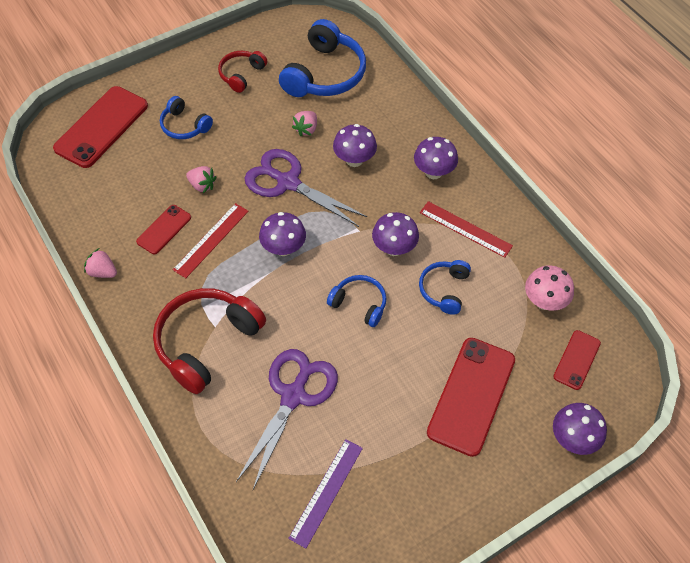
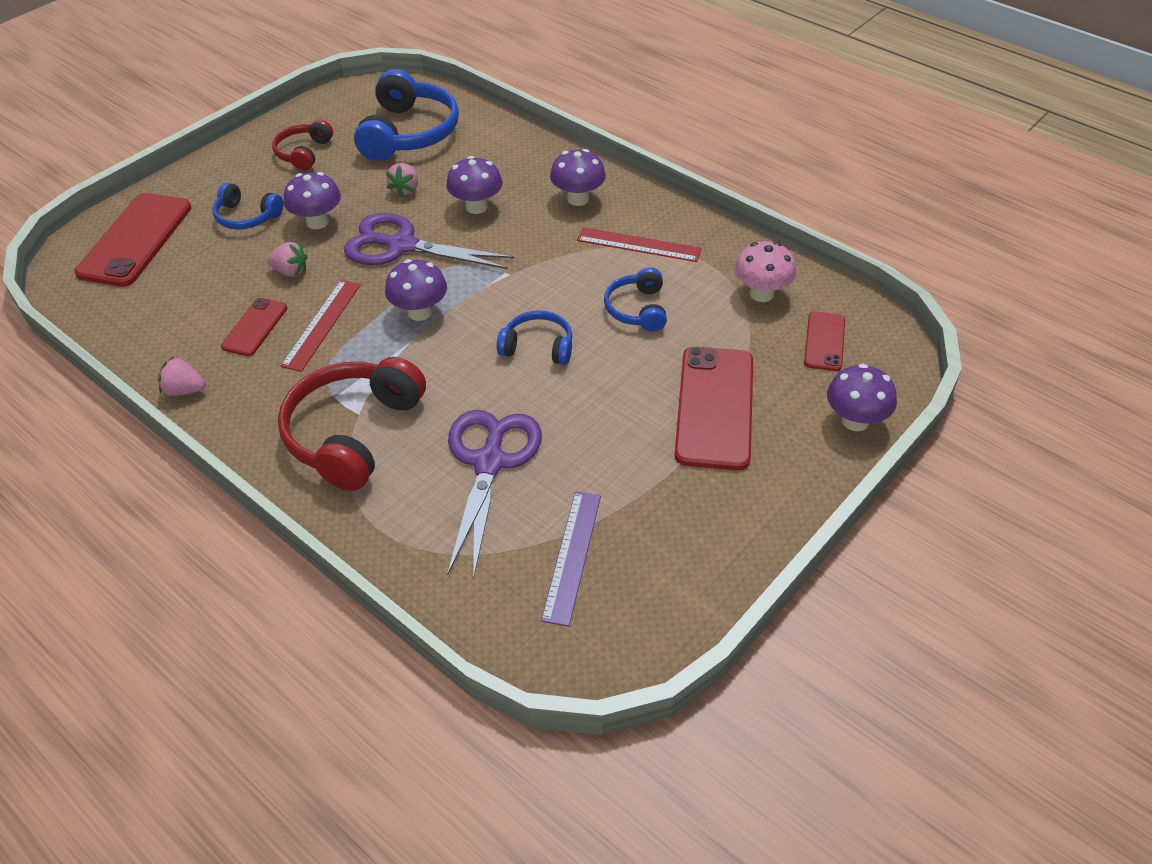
camera: 15 degrees left, 10 degrees down
purple mushroom [372,212,419,256] -> purple mushroom moved to [284,172,341,229]

